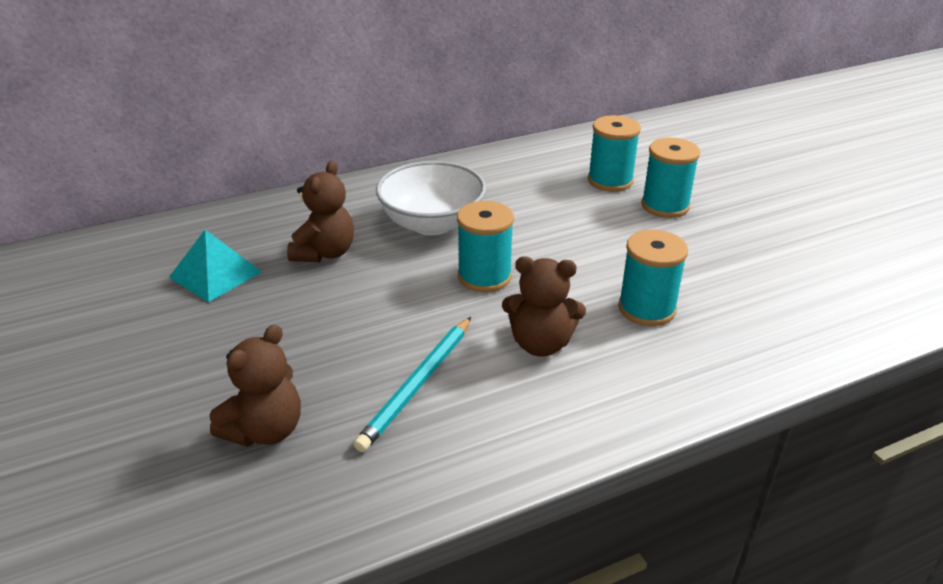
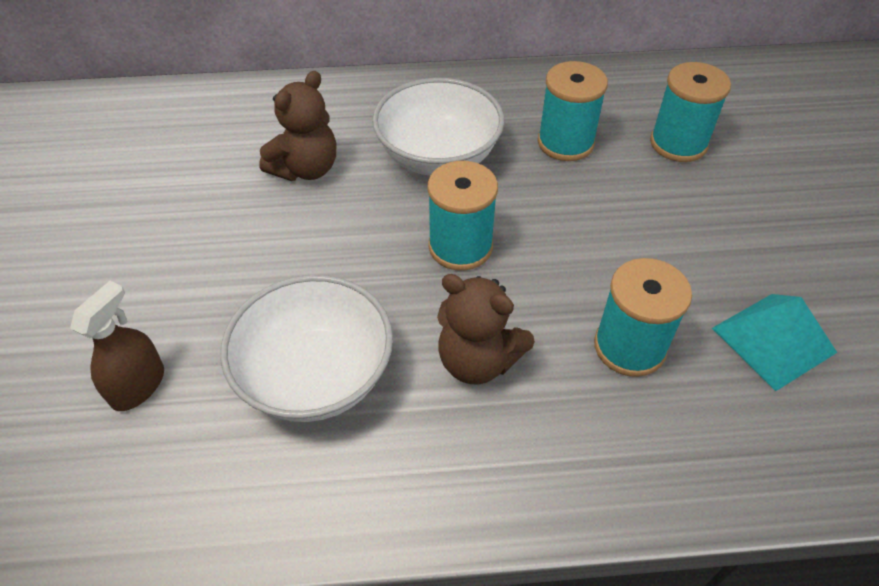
camera: 20 degrees right, 15 degrees up
turquoise pyramid [169,230,262,302] -> turquoise pyramid moved to [712,294,837,391]
brown teddy bear [210,324,301,447] -> brown spray bottle [70,281,164,411]
turquoise pencil [353,317,471,452] -> white bowl [220,275,393,422]
turquoise spool [641,138,700,218] -> turquoise spool moved to [538,61,608,161]

